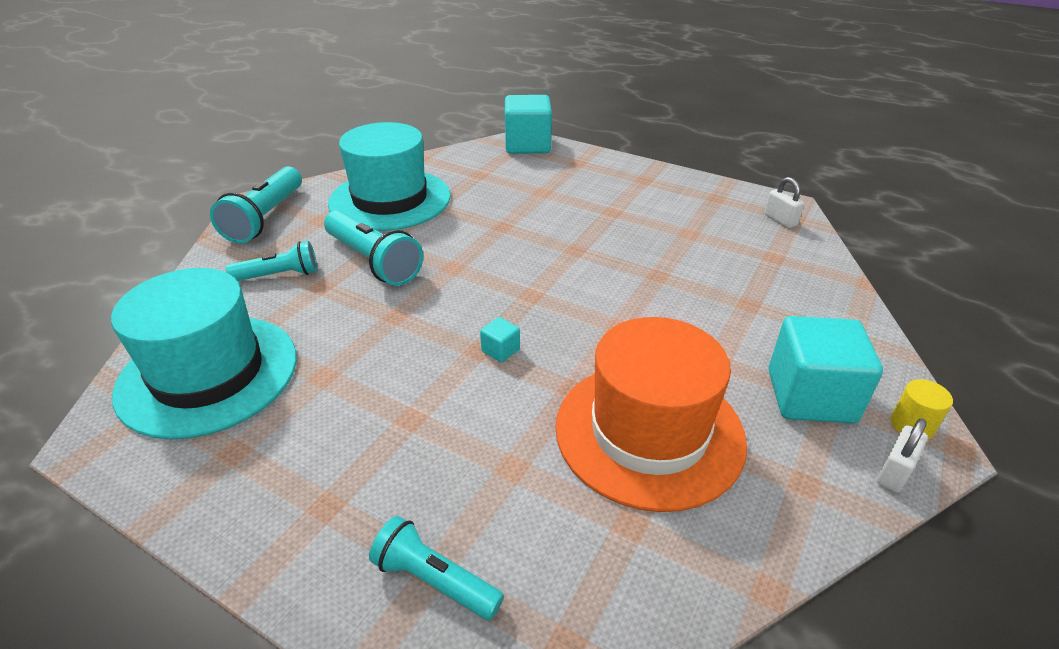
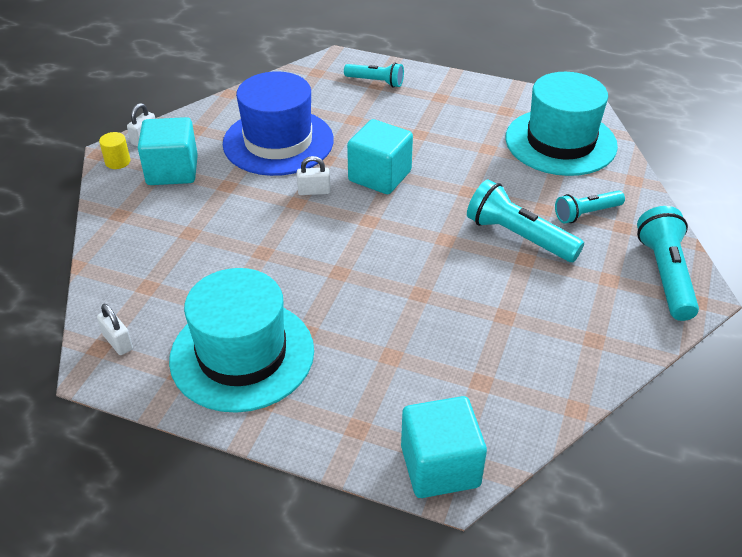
camera: 170 degrees right, 5 degrees up
turquoise hat [328,122,451,231] -> turquoise hat moved to [169,268,314,413]
turquoise cube [480,317,520,363] -> turquoise cube [347,119,413,194], size x2.38
orange hat [555,317,747,512] -> blue hat [223,71,334,176]
none -> white padlock [297,156,331,195]

